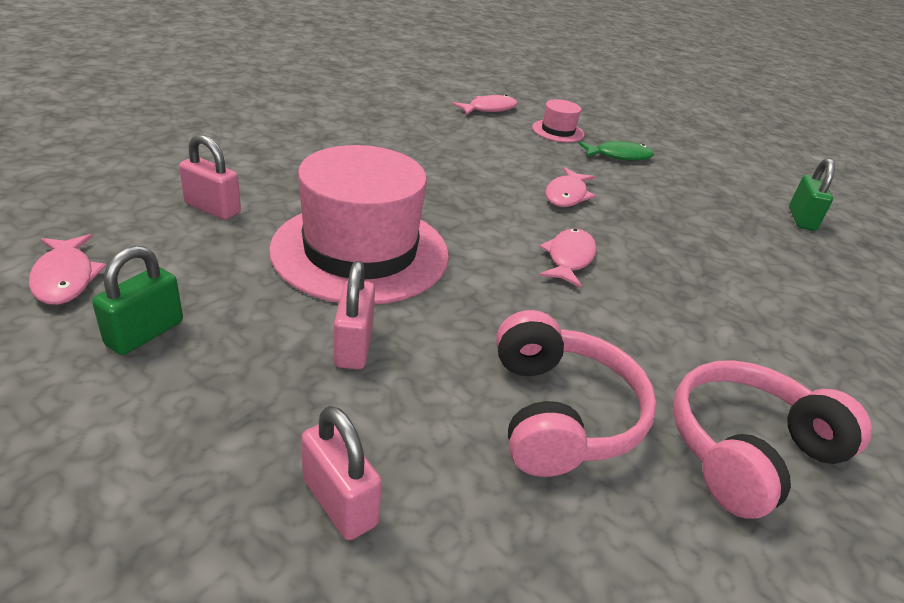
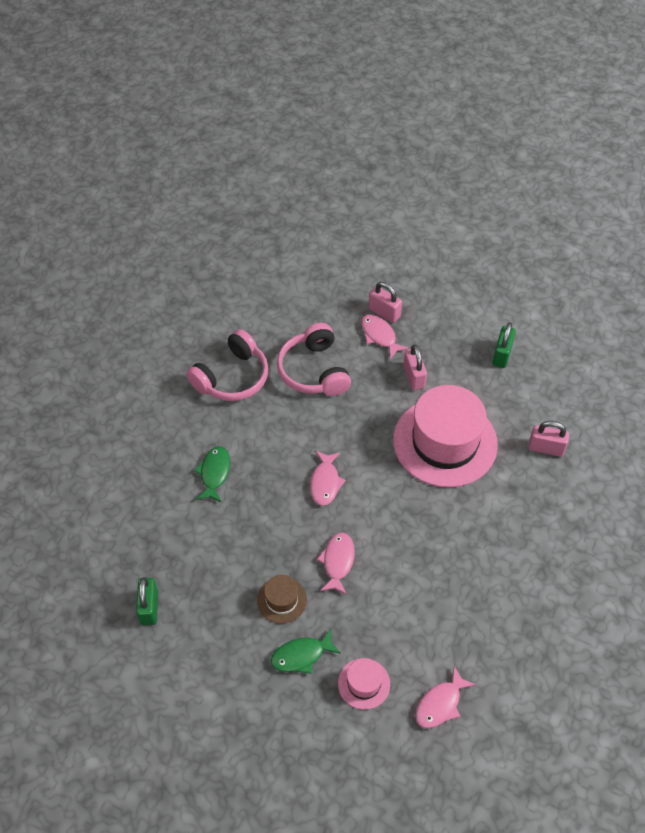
camera: 170 degrees right, 20 degrees up
pink fish [29,234,106,305] -> pink fish moved to [361,314,409,359]
none -> green fish [194,446,230,503]
none -> brown hat [257,575,307,624]

